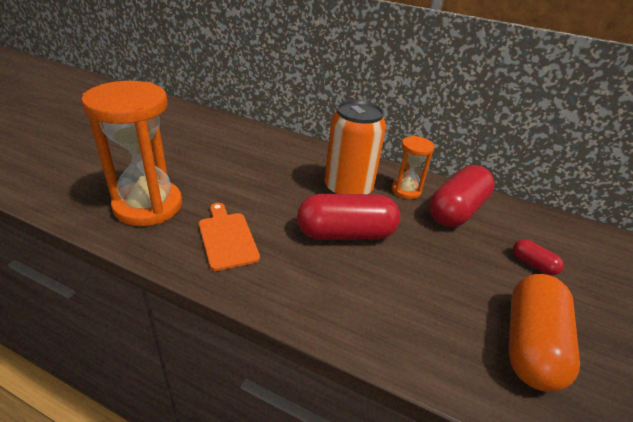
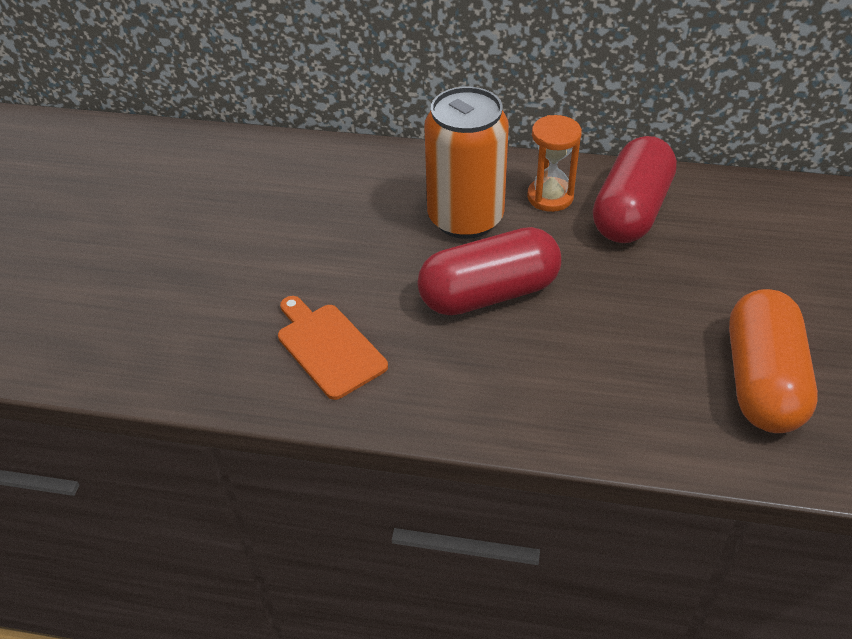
camera: 10 degrees left, 10 degrees up
orange hourglass [81,81,182,226] -> none
red capsule [513,239,564,275] -> none

